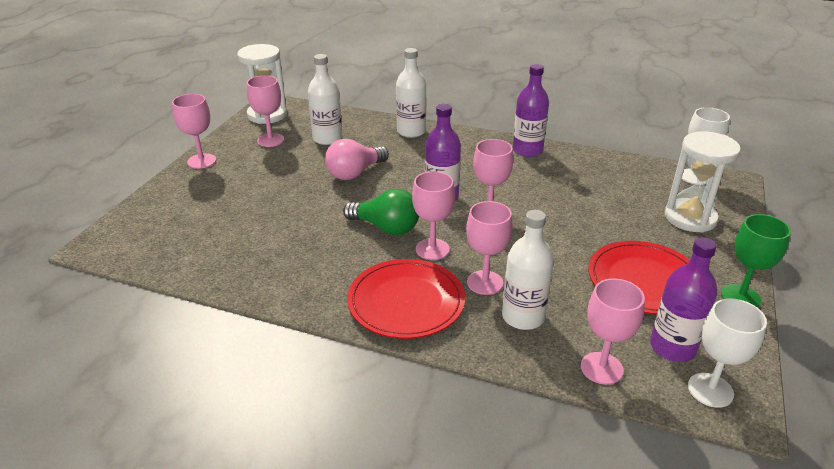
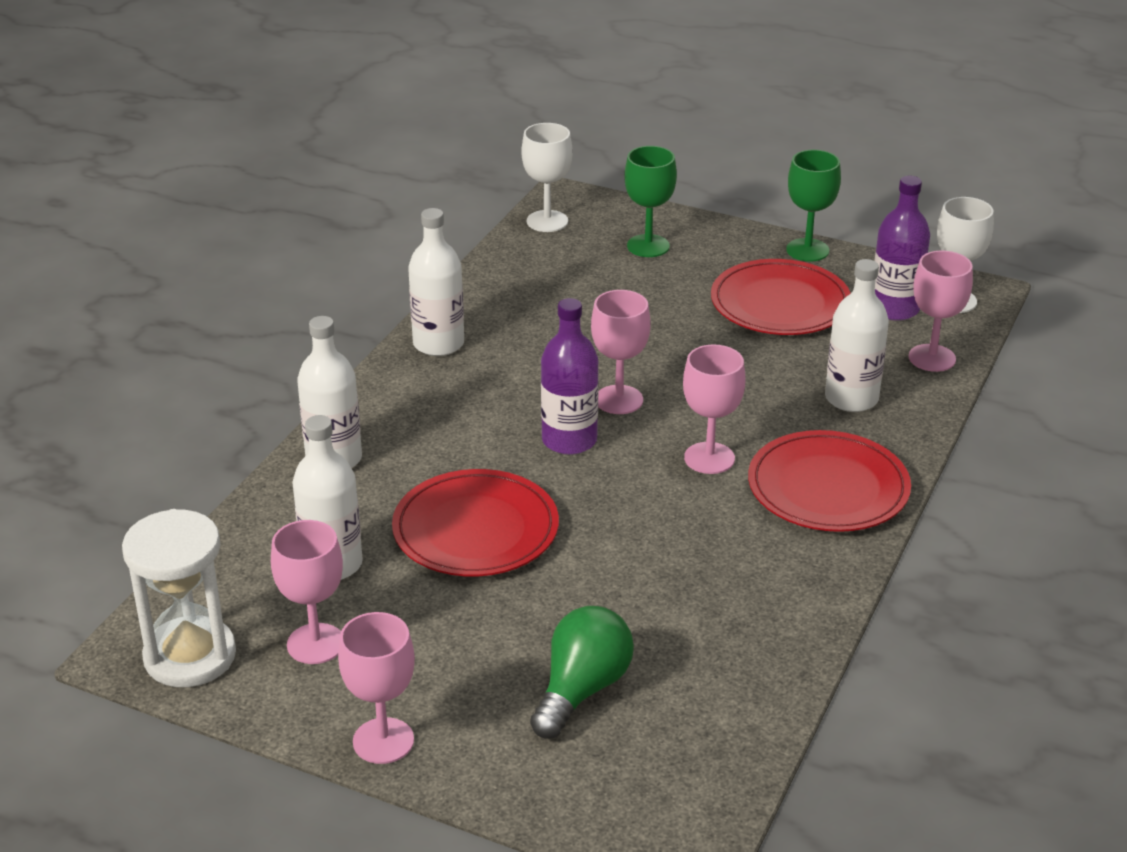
camera: 85 degrees left, 0 degrees up
pink light bulb [325,139,389,180] -> red plate [392,469,559,576]
green light bulb [343,189,419,235] -> green light bulb moved to [530,606,634,739]
pink goblet [466,201,513,295] -> none
purple bottle [513,64,549,157] -> white bottle [408,208,464,356]
white hourglass [665,131,741,233] -> green goblet [624,146,677,257]

